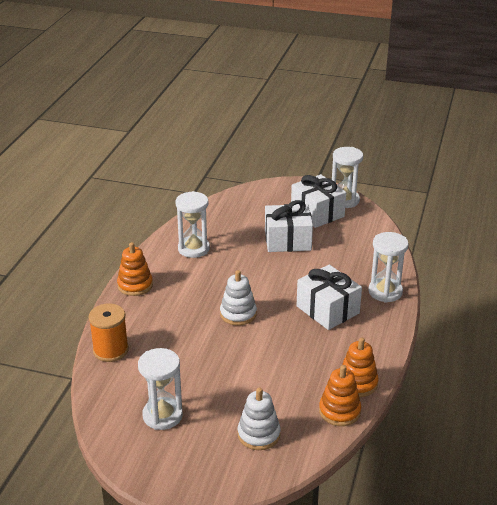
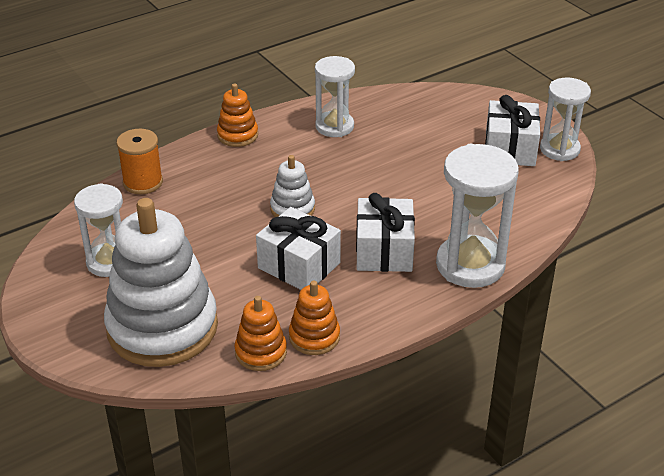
camera: 40 degrees right, 5 degrees up
white stacking toy [238,388,281,450] -> white stacking toy [104,198,218,367], size x2.18
white gift [265,200,313,252] -> white gift moved to [256,207,341,290]
white hourglass [368,232,409,303] -> white hourglass [436,144,519,288], size x1.52

